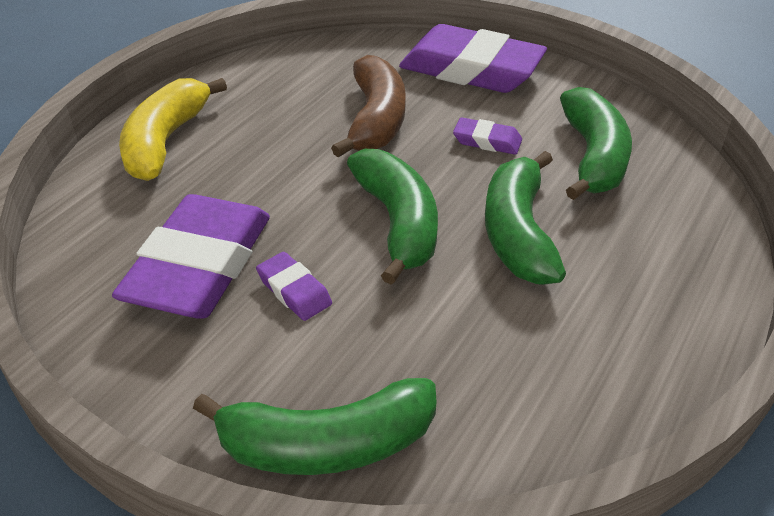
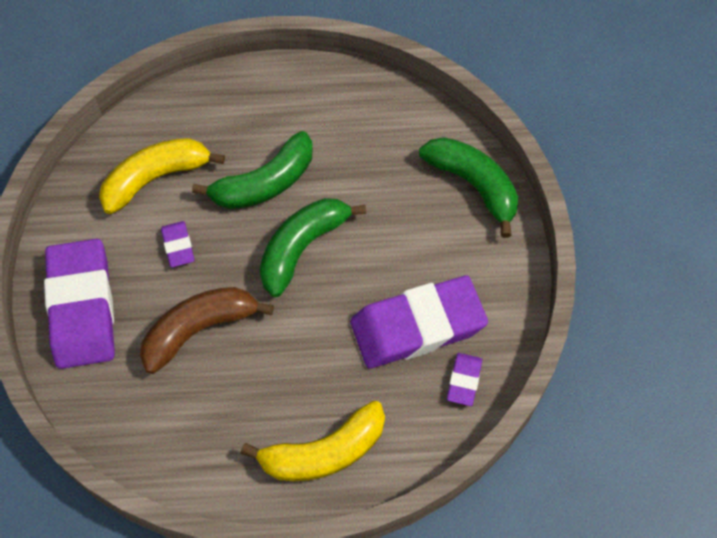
camera: 125 degrees left, 20 degrees up
purple eraser [256,252,332,321] -> purple eraser moved to [447,353,482,406]
green banana [560,87,632,200] -> yellow banana [99,138,225,214]

